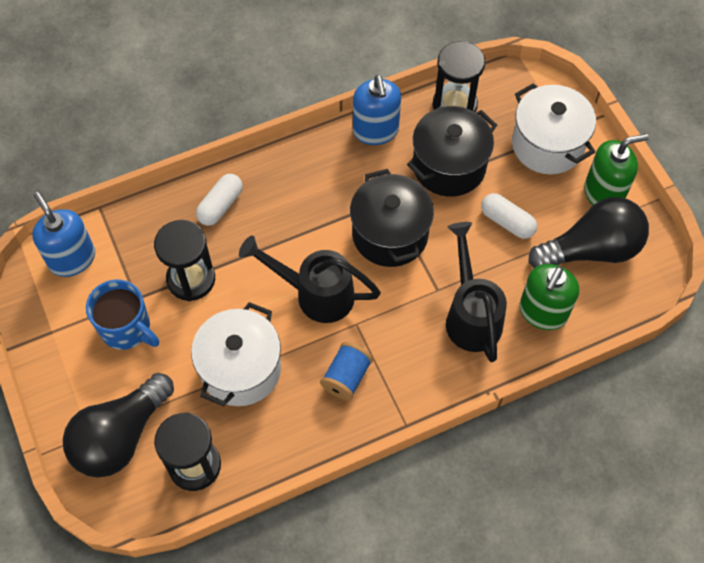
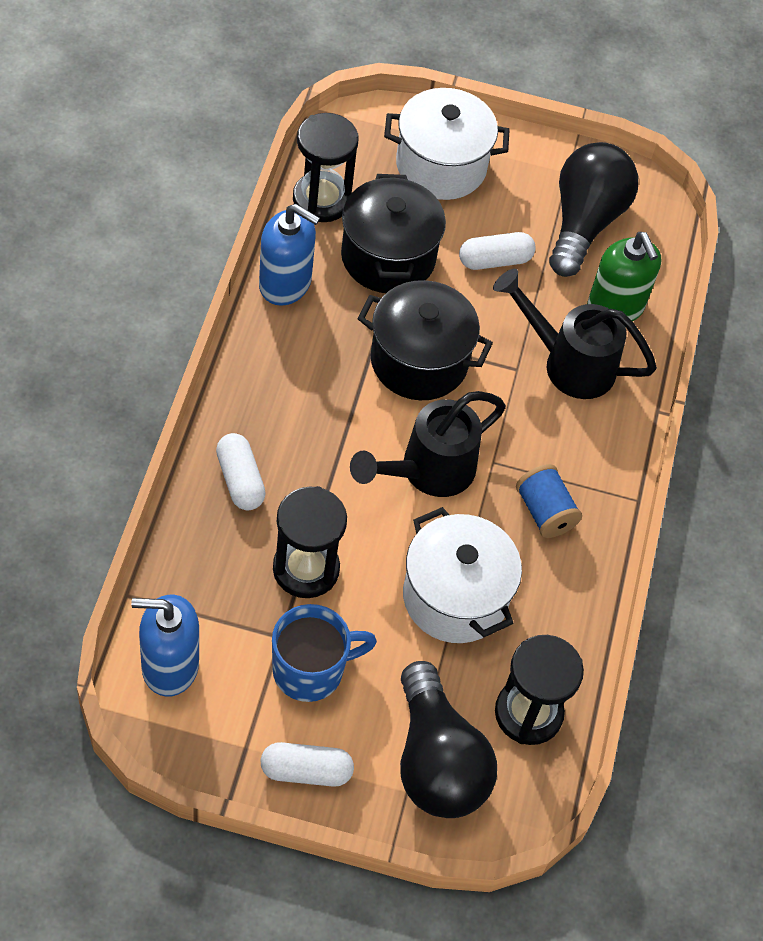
camera: 60 degrees left, 5 degrees down
green soap dispenser [584,134,649,205] -> none
none -> white capsule [261,742,354,787]

